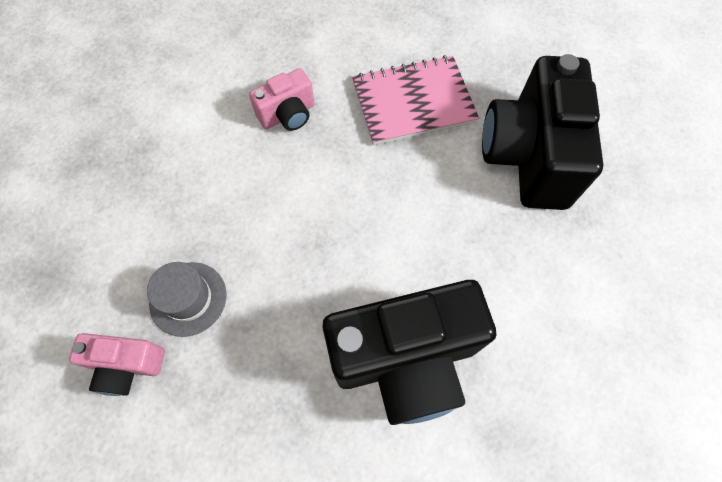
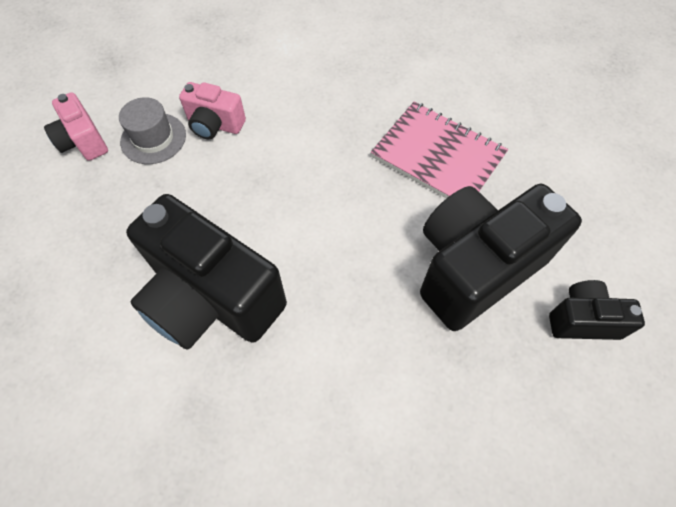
camera: 50 degrees right, 5 degrees down
pink camera [249,68,315,131] -> pink camera moved to [179,82,246,139]
none -> black camera [549,280,645,340]

